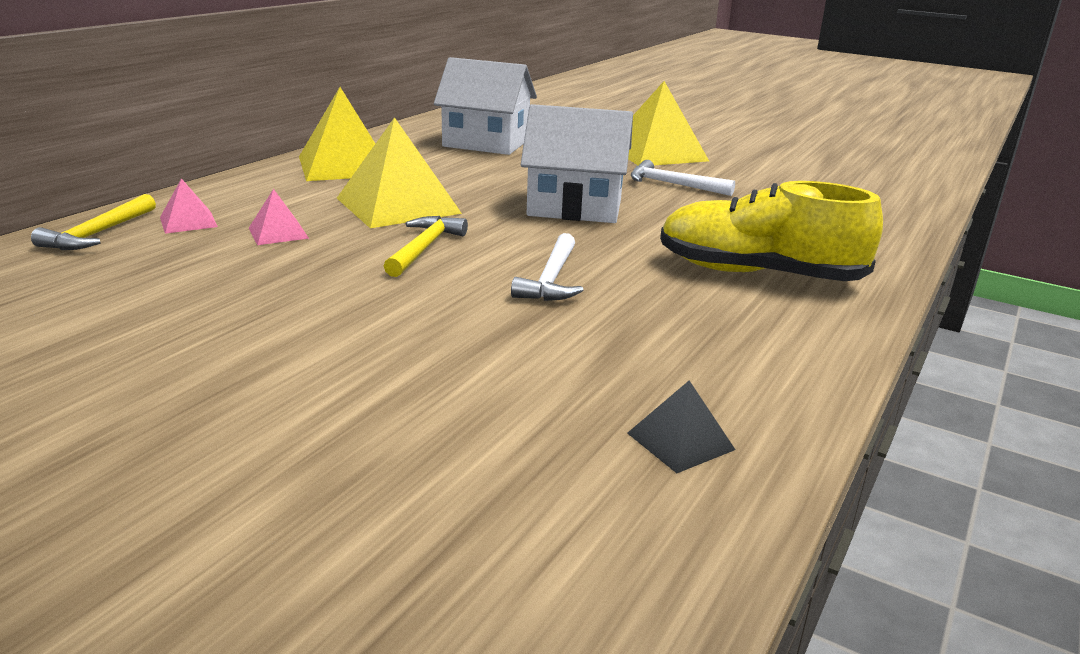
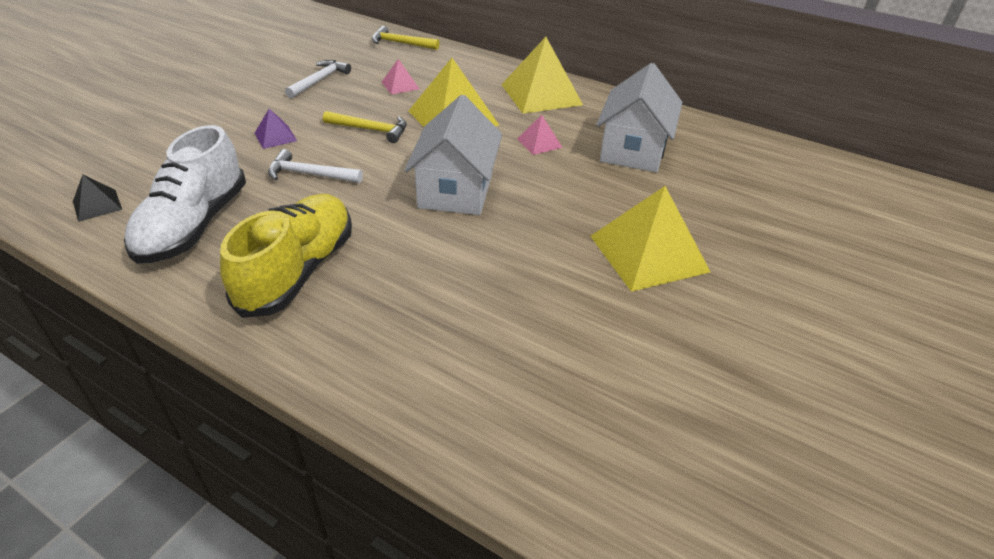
camera: 90 degrees right, 15 degrees up
pink pyramid [160,178,218,234] -> pink pyramid moved to [517,115,563,155]
white hammer [631,160,735,196] -> white hammer moved to [285,60,351,98]
none -> white shoe [124,125,246,264]
none -> purple pyramid [255,108,297,149]

